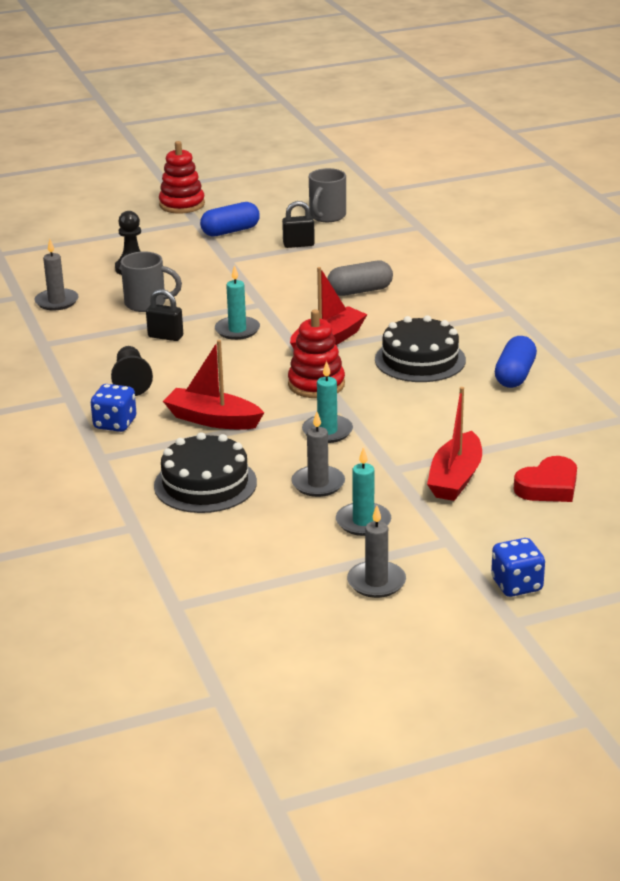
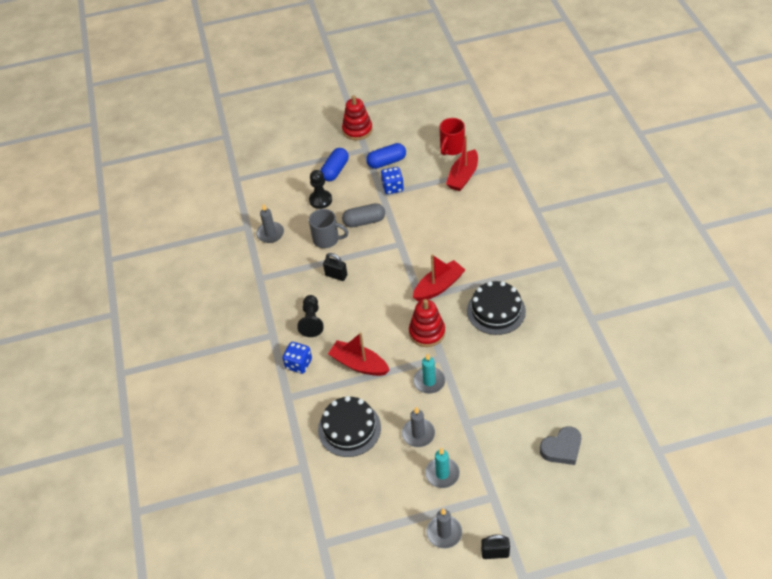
camera: 10 degrees right, 20 degrees up
turquoise candle [215,265,260,340] -> none
black padlock [282,201,315,248] -> black padlock moved to [481,534,510,559]
grey mug [309,168,346,222] -> red mug [440,118,465,155]
grey capsule [327,261,393,296] -> grey capsule moved to [342,203,385,227]
red boat [427,387,482,501] -> red boat moved to [446,135,478,191]
blue dice [491,538,545,597] -> blue dice moved to [381,167,404,194]
blue capsule [495,336,537,388] -> blue capsule moved to [320,148,349,182]
red heart [514,456,577,502] -> grey heart [540,426,581,465]

